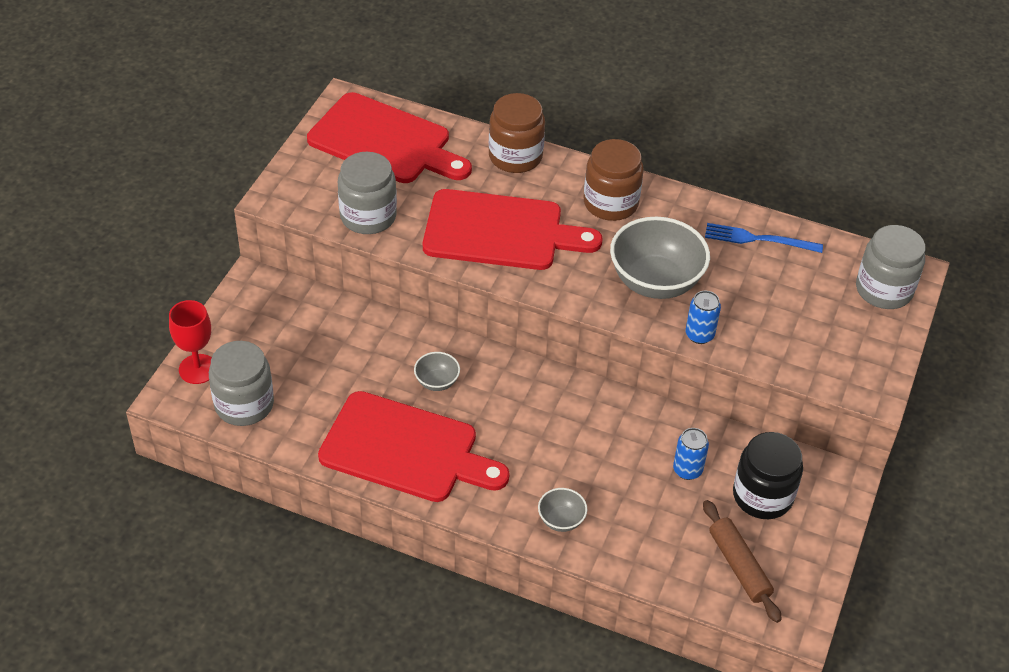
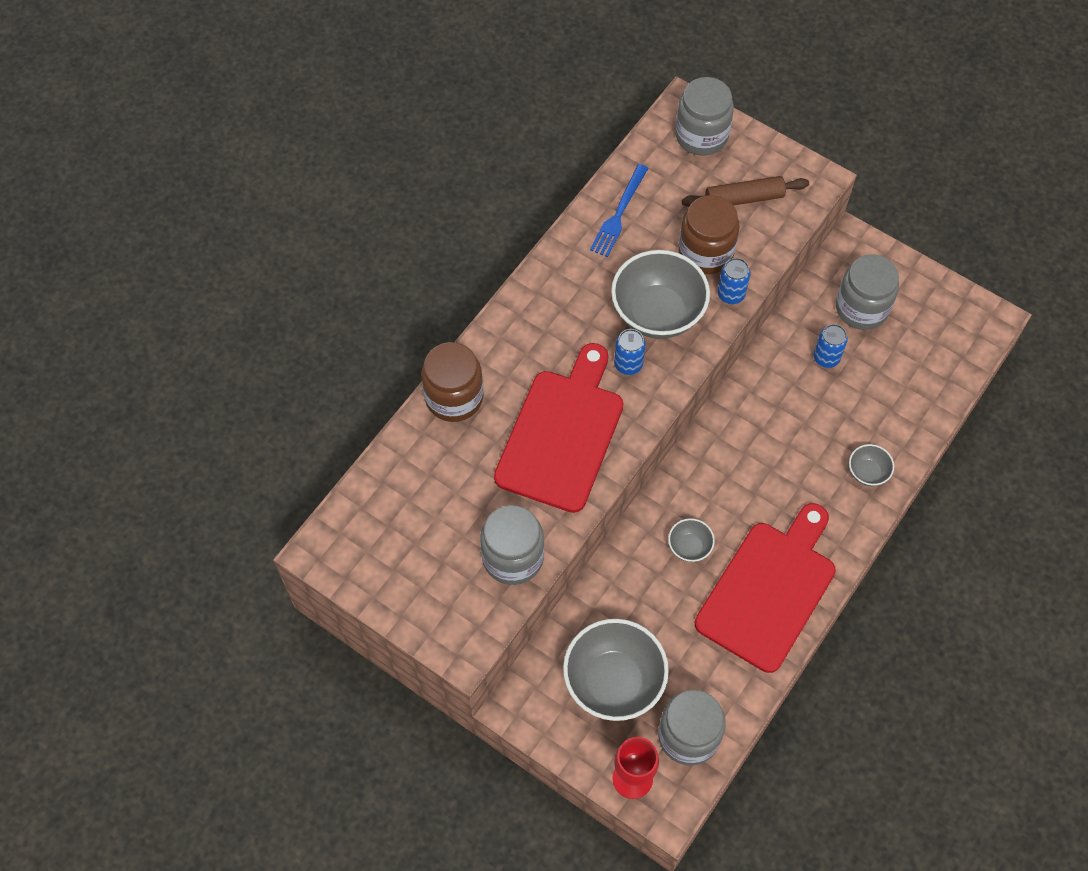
camera: 75 degrees left, 15 degrees up
red cutting board [307,92,472,183] -> none
brown jar [584,139,644,221] -> brown jar moved to [678,195,740,274]
brown rolling pin [703,500,782,623] -> brown rolling pin moved to [682,176,809,207]
black jar [733,432,803,519] -> grey jar [836,254,899,330]
none -> grey bowl [563,619,669,721]
none -> blue can [614,329,646,375]

